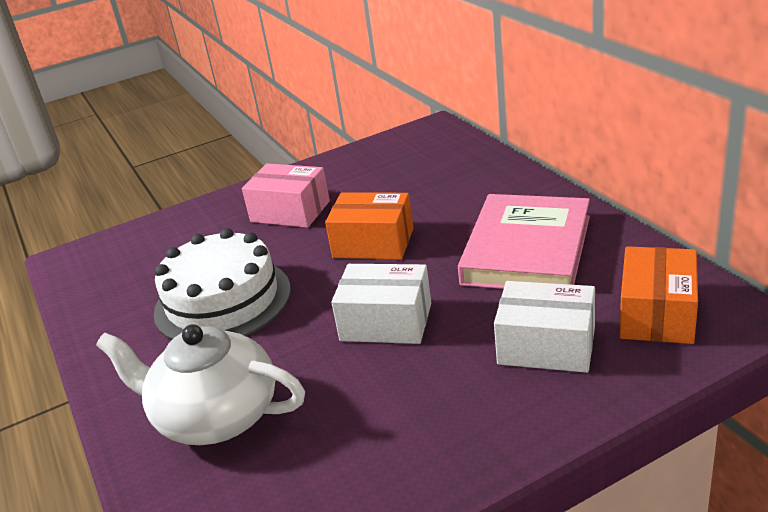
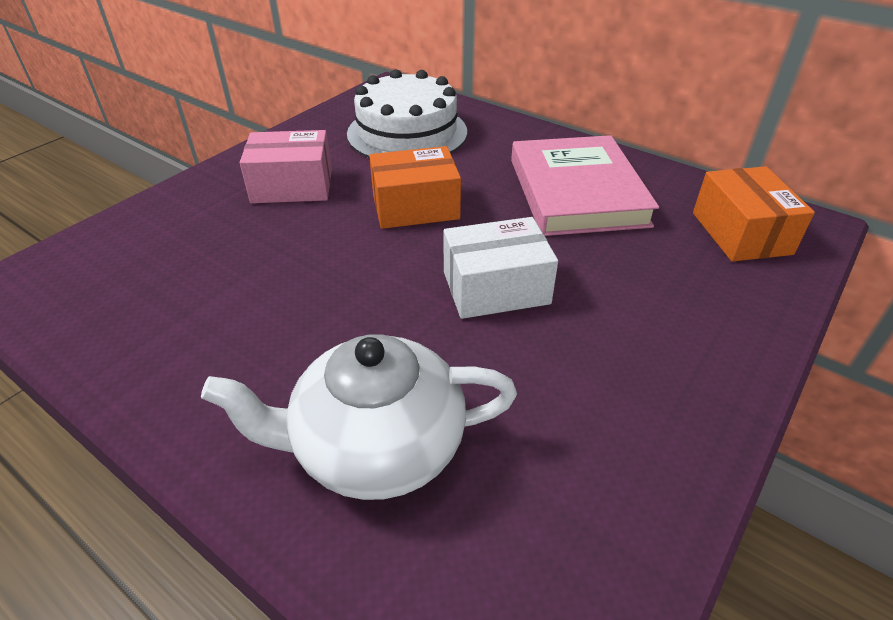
camera: 30 degrees left, 10 degrees up
white cake [153,228,291,340] -> white cake moved to [347,69,467,158]
white box [494,281,595,373] -> none

